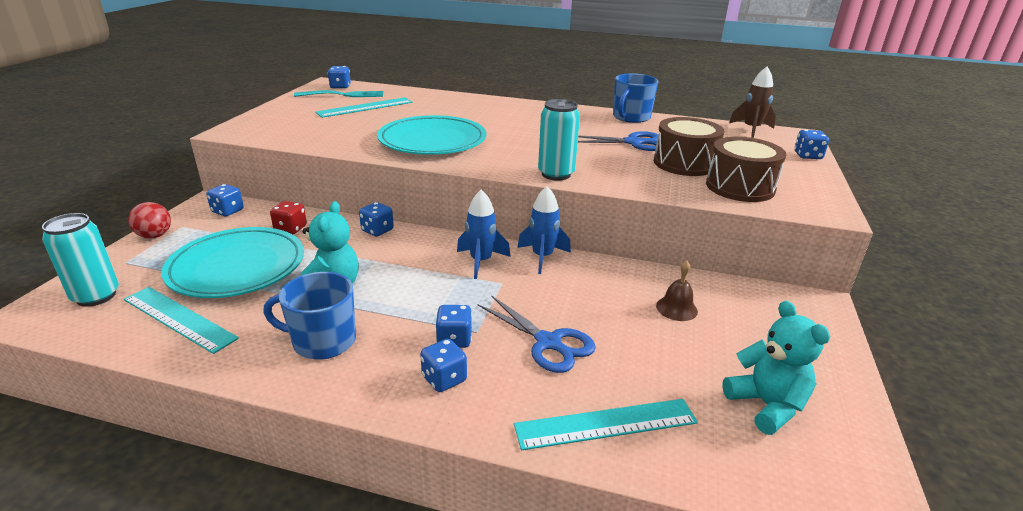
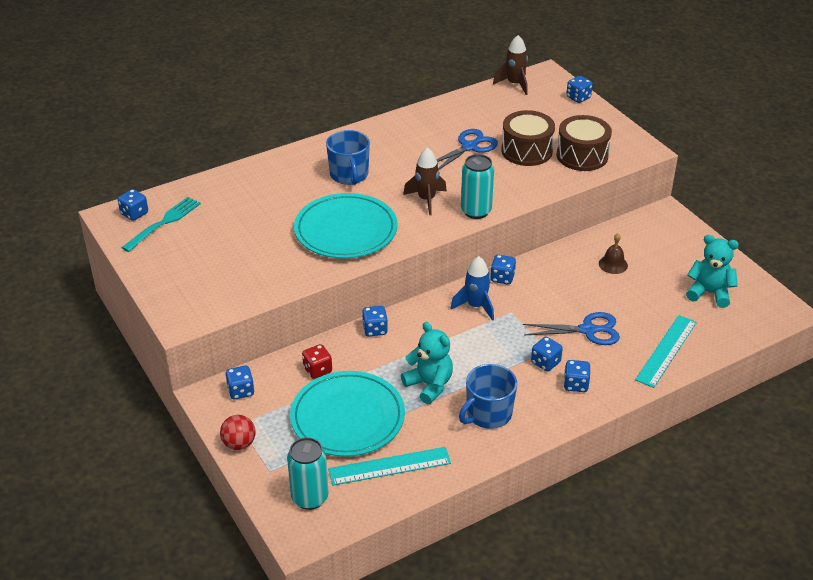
camera: 45 degrees left, 10 degrees up
turquoise ruler [315,97,413,118] -> none
blue rocket [517,186,571,274] -> blue dice [490,255,516,285]
blue mug [613,73,658,123] -> blue mug moved to [326,130,370,185]
none -> brown rocket [403,148,447,215]

